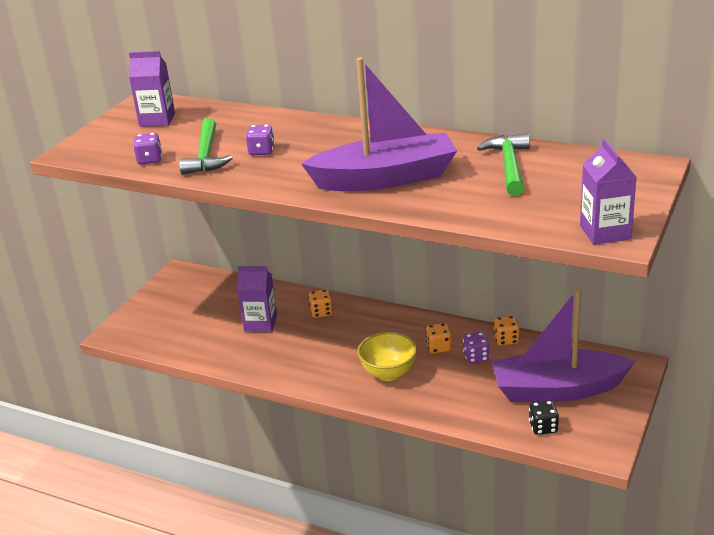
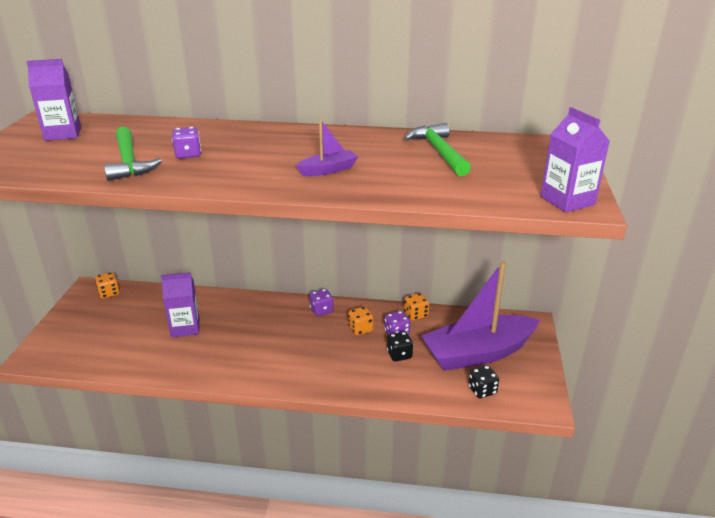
camera: 20 degrees left, 0 degrees up
purple dice [133,133,162,165] -> purple dice moved to [309,289,334,316]
purple boat [301,58,457,191] -> purple boat [296,119,359,176], size x0.42
orange dice [308,289,333,318] -> orange dice moved to [95,272,120,299]
yellow bowl [357,332,417,381] -> none
none -> black dice [387,332,413,361]

